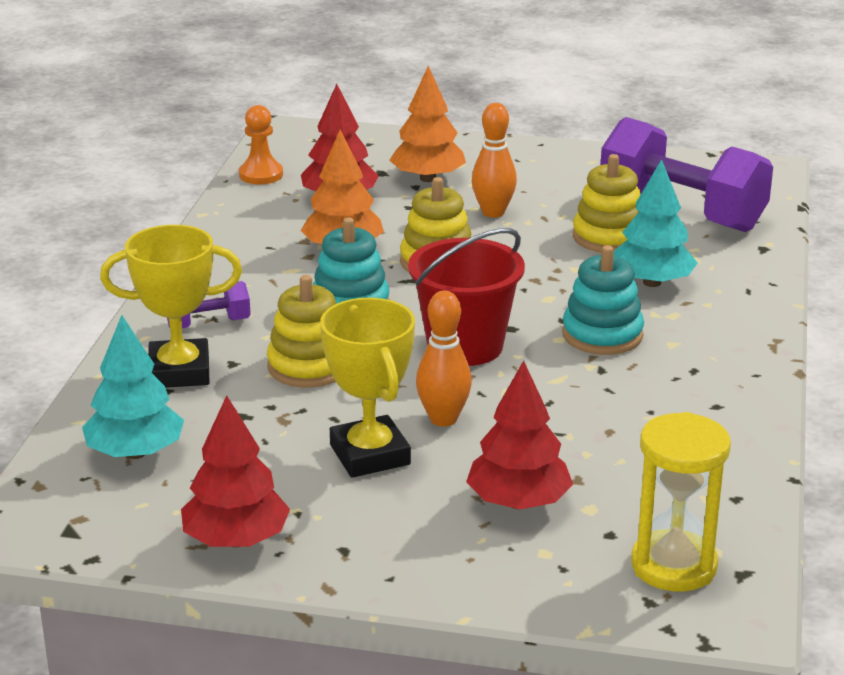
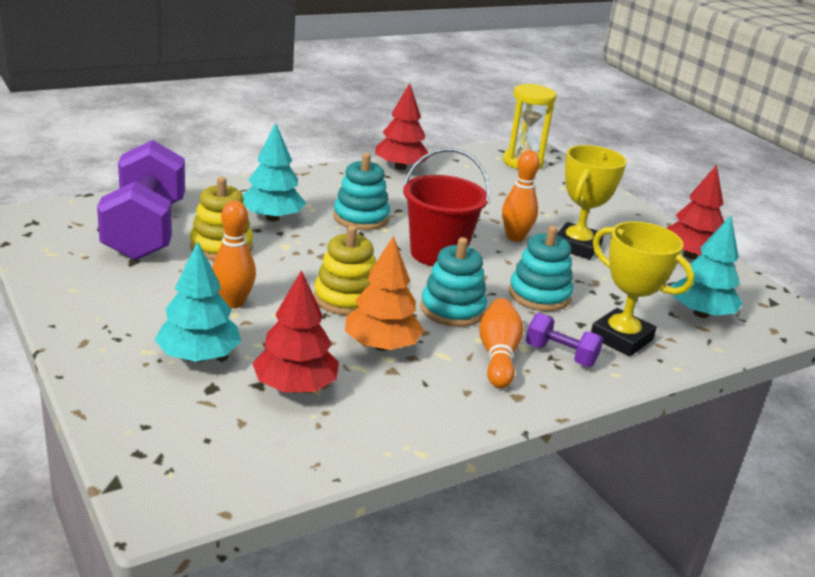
camera: 135 degrees left, 0 degrees up
orange pawn [239,105,283,184] -> none
yellow stacking toy [267,275,336,388] -> turquoise stacking toy [509,226,573,311]
orange tree [390,66,466,182] -> turquoise tree [155,241,241,362]
red tree [466,360,573,509] -> red tree moved to [375,83,429,170]
none -> orange bowling pin [479,298,523,388]

